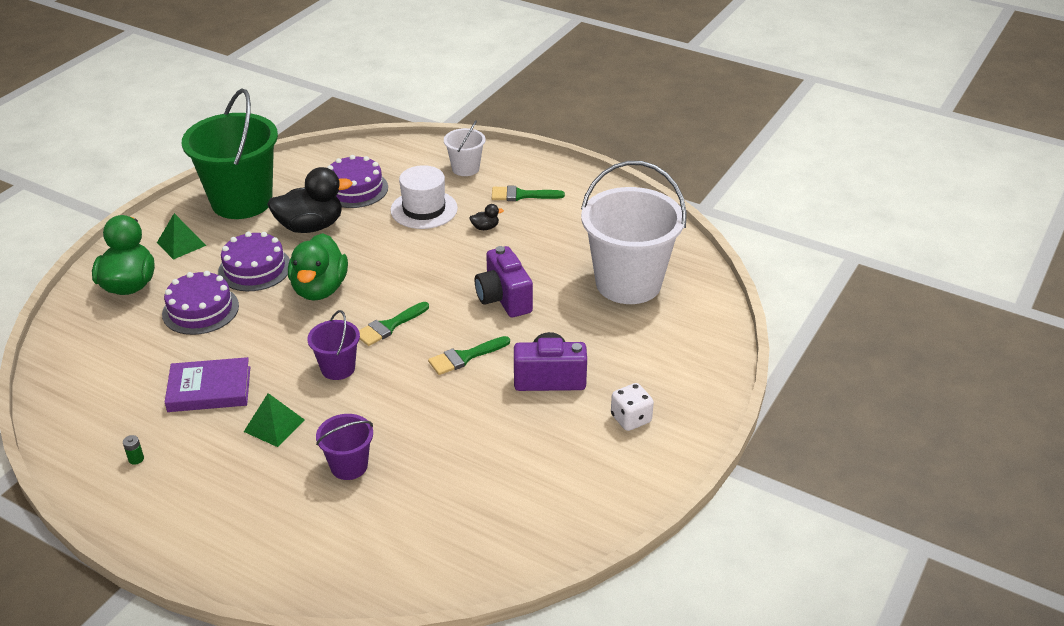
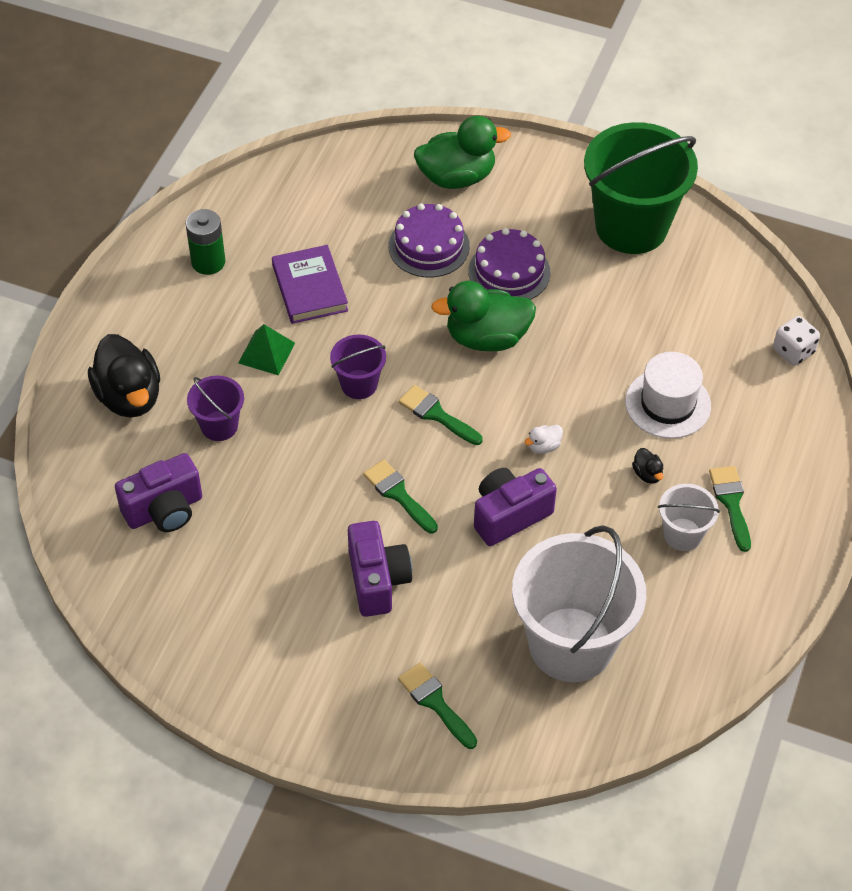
camera: 80 degrees right, 15 degrees up
green battery [123,435,144,465] -> green battery [186,209,226,275], size x2.36
green pyramid [157,213,207,260] -> none
black duck [267,167,353,233] -> black duck moved to [88,334,160,418]
purple cake [327,155,388,208] -> none
white bucket [444,121,485,176] -> white bucket moved to [658,484,720,551]
white dice [611,383,654,431] -> white dice moved to [773,316,820,365]
none -> purple camera [115,453,202,532]
none -> green brush [398,662,477,749]
none -> white duck [525,425,563,454]

